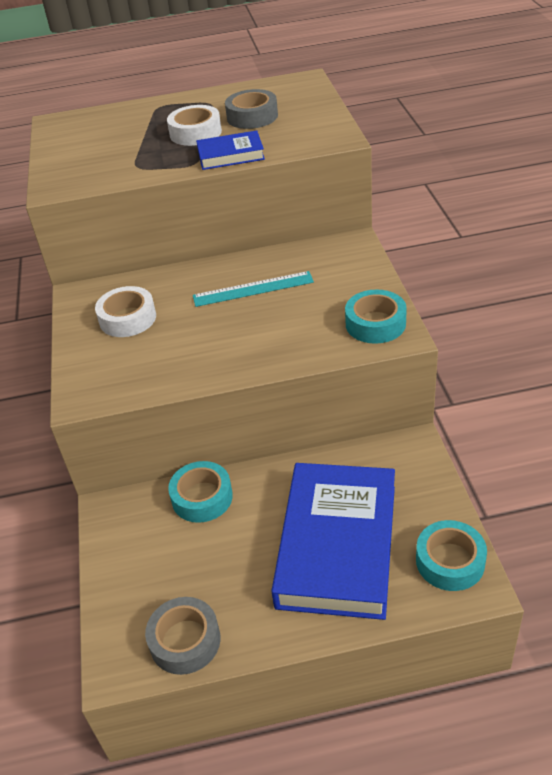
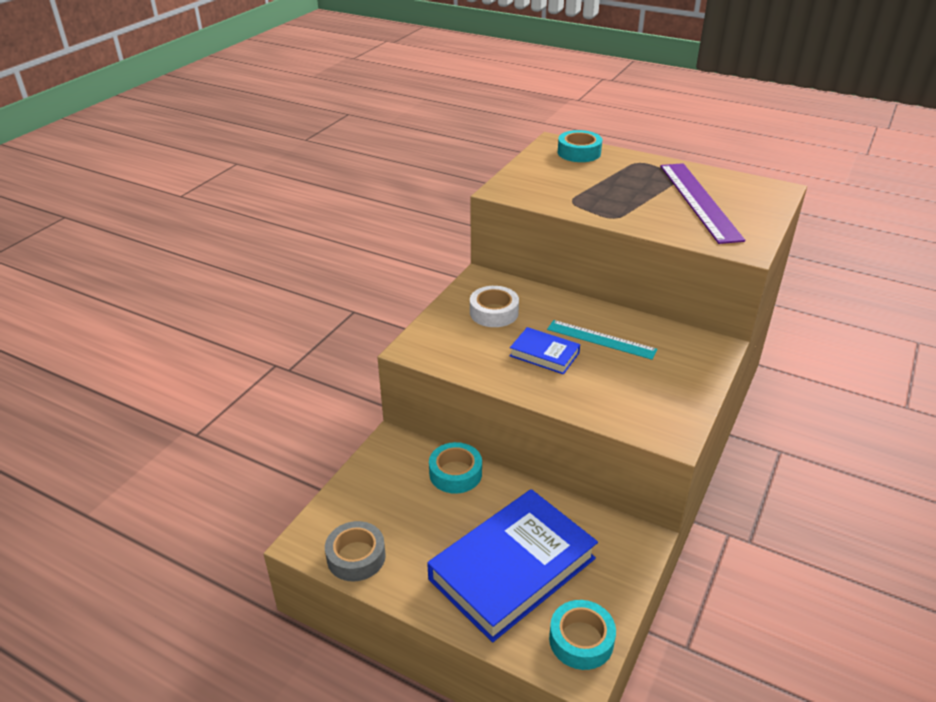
camera: 35 degrees right, 5 degrees down
white tape [167,105,222,146] -> none
blue book [196,130,265,170] -> blue book moved to [510,327,580,374]
grey tape [225,89,278,129] -> purple ruler [660,163,746,244]
turquoise tape [345,290,407,344] -> turquoise tape moved to [558,130,602,162]

